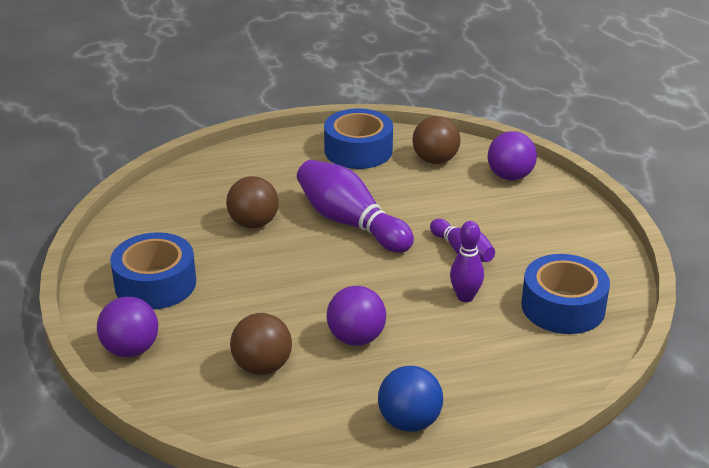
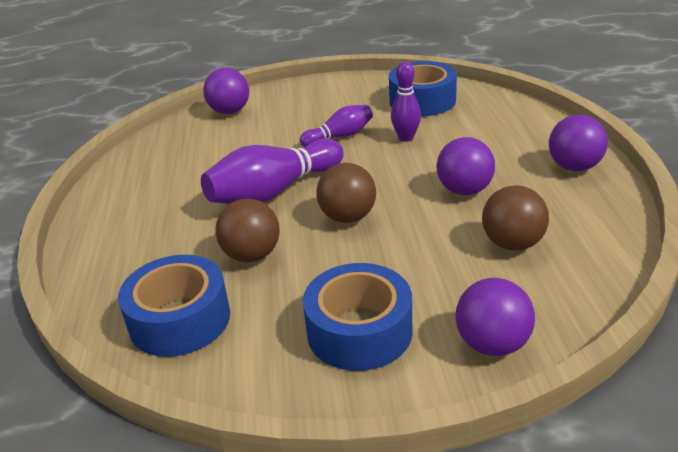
camera: 80 degrees left, 0 degrees up
blue tape [324,108,393,169] -> blue tape moved to [118,255,230,357]
blue ball [378,366,443,432] -> purple ball [549,115,608,171]
brown ball [412,116,461,164] -> brown ball moved to [316,163,376,223]

